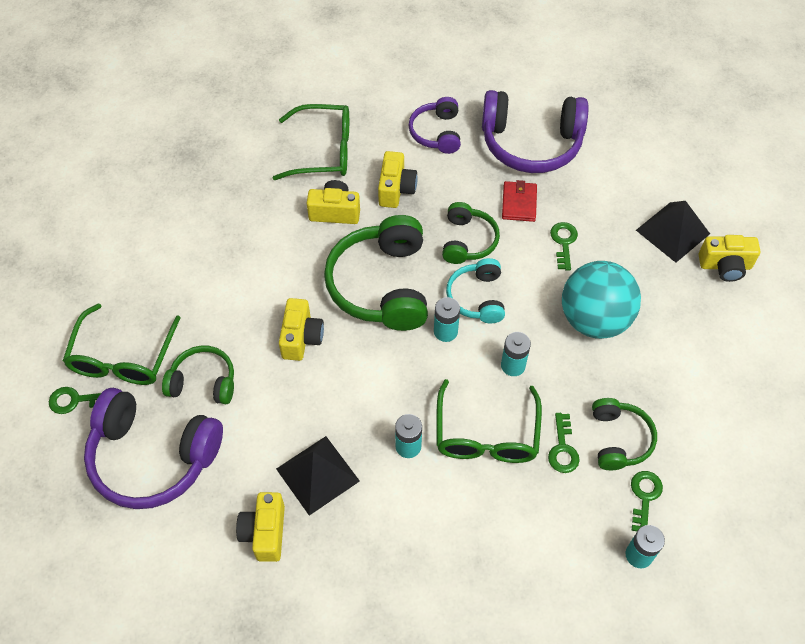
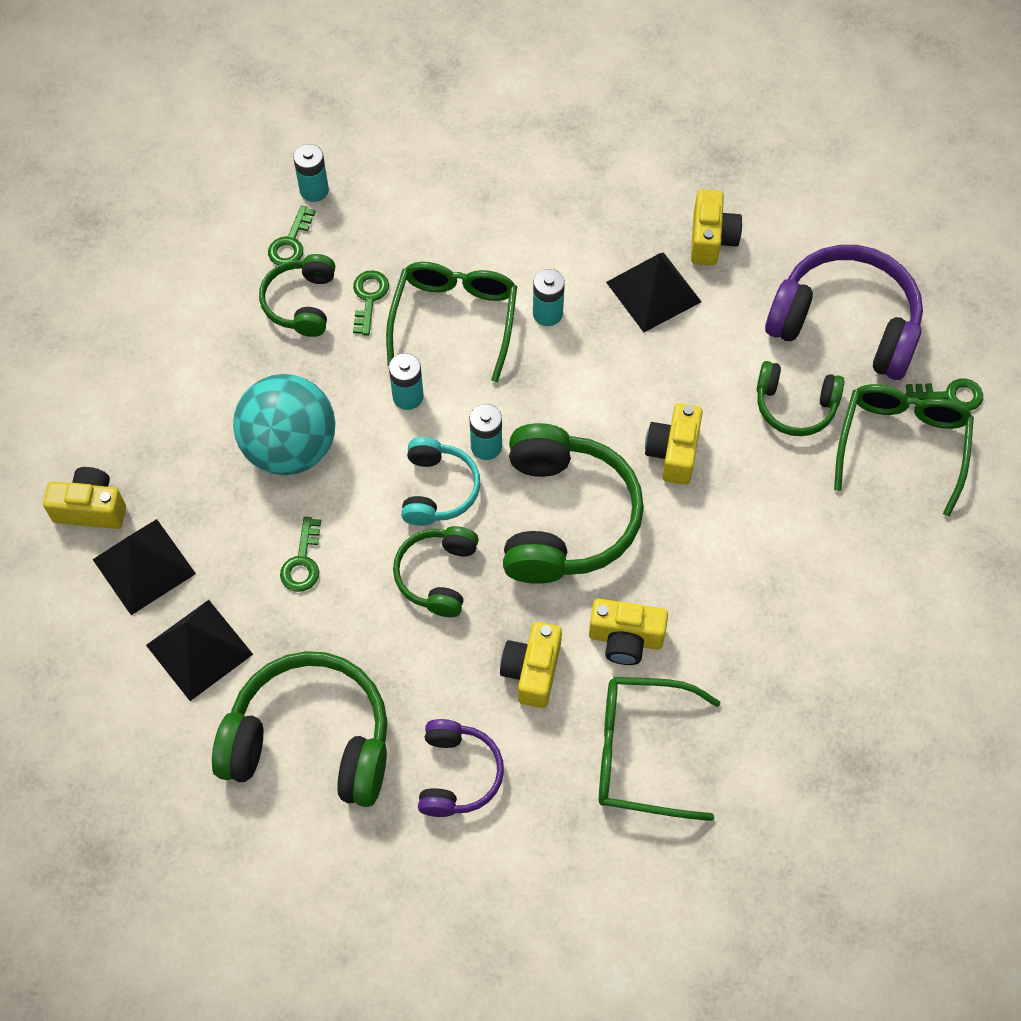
camera: 175 degrees left, 5 degrees up
purple headphones [482,90,588,173] -> green headphones [212,651,388,807]
red wallet [502,180,537,222] -> none
none -> black pyramid [146,600,253,701]

